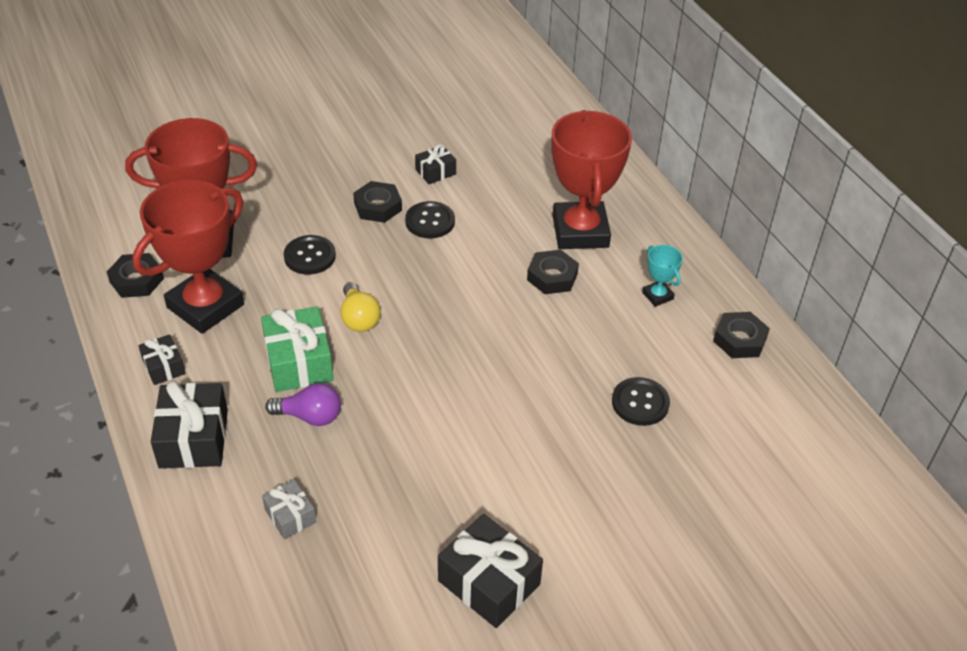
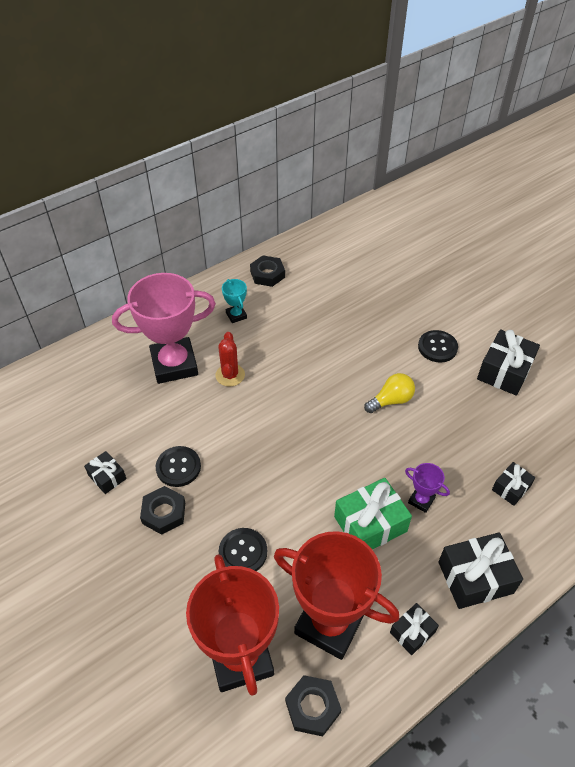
camera: 100 degrees left, 5 degrees up
grey gift [262,479,316,539] -> black gift [492,462,535,506]
purple light bulb [265,383,341,426] -> purple trophy [405,463,450,513]
yellow light bulb [341,282,381,332] -> yellow light bulb moved to [364,373,415,413]
black nut [527,250,579,294] -> red cactus [215,332,245,387]
red trophy [551,110,632,249] -> pink trophy [112,273,216,384]
black button [612,377,670,426] -> black button moved to [418,330,458,363]
turquoise trophy [642,245,683,307] -> turquoise trophy turned 75 degrees counterclockwise [222,279,247,323]

